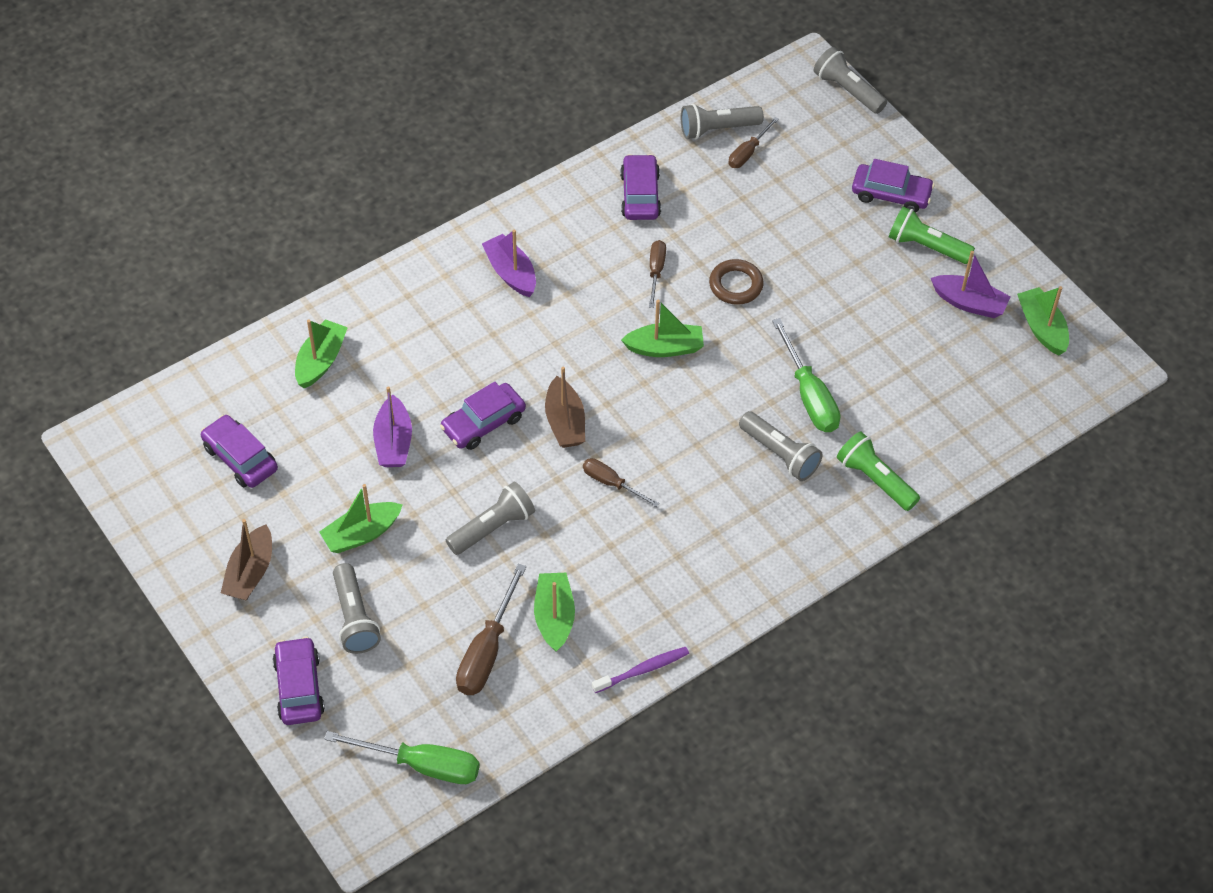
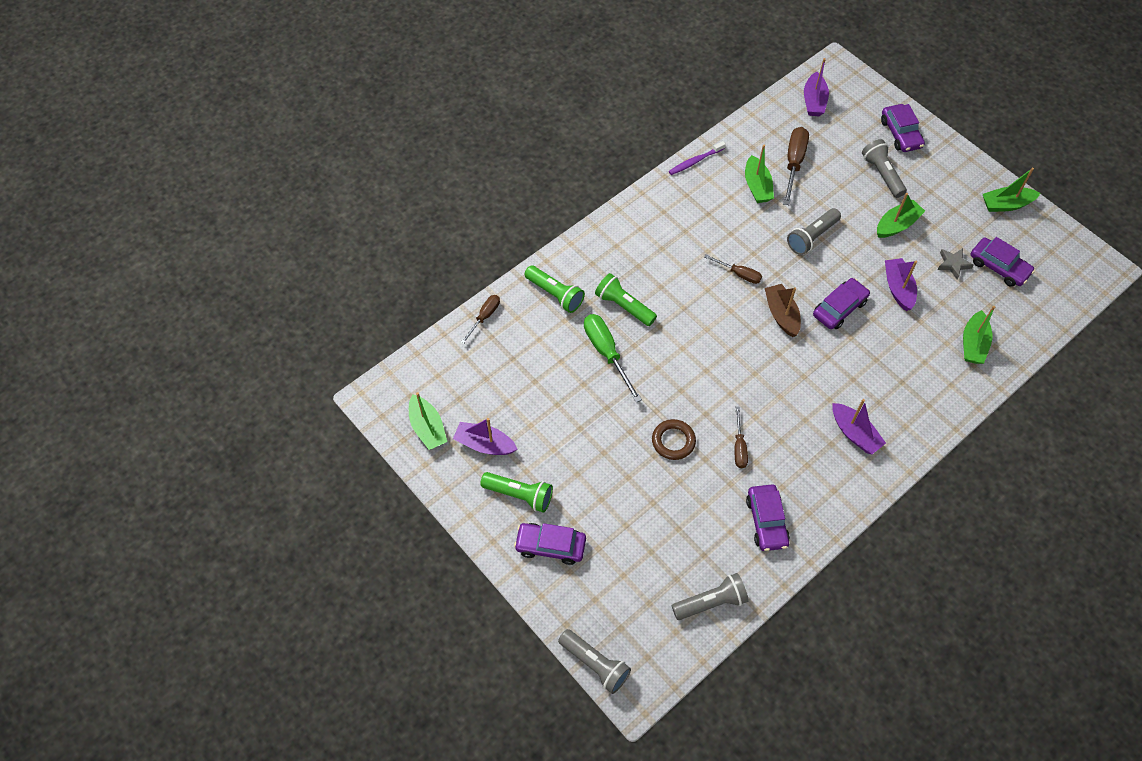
camera: 175 degrees right, 5 degrees up
brown boat [221,519,272,601] -> none
green screwdriver [324,731,480,784] -> purple boat [804,58,829,116]
green boat [621,300,704,357] -> green boat moved to [983,168,1040,212]
brown screwdriver [728,117,779,168] -> brown screwdriver moved to [461,295,500,344]
grey flashlight [739,411,823,481] -> green flashlight [595,273,657,326]
none -> grey star [937,249,974,279]

